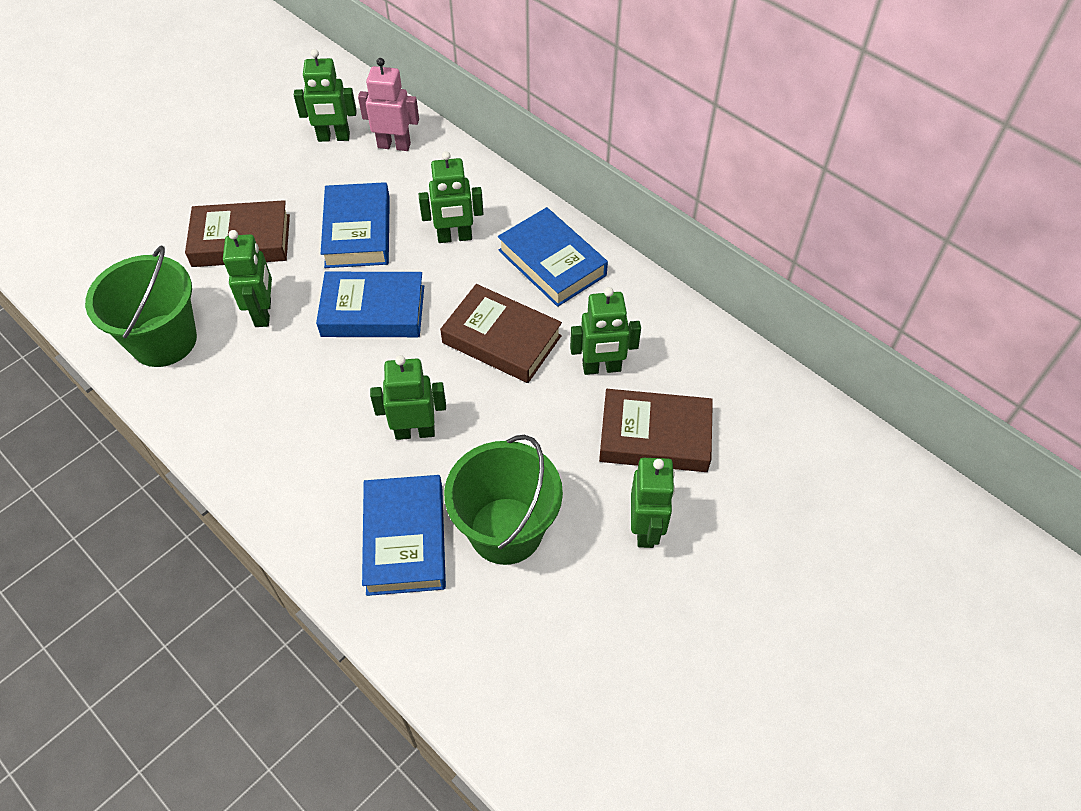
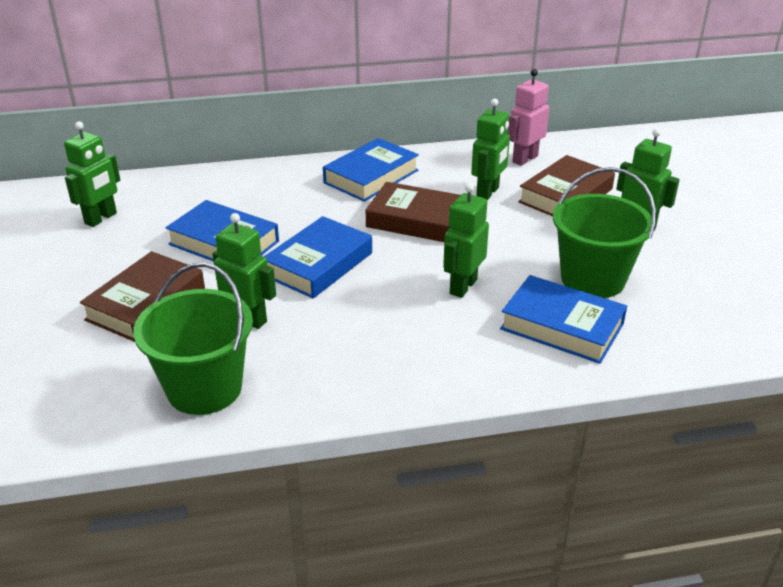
camera: 55 degrees left, 20 degrees down
pink robot [358,58,419,151] -> pink robot moved to [508,69,549,166]
green robot [418,151,483,243] -> none
brown book [440,284,562,383] -> brown book turned 45 degrees clockwise [366,182,460,242]
blue book [498,207,608,307] -> blue book turned 45 degrees counterclockwise [323,138,419,202]

